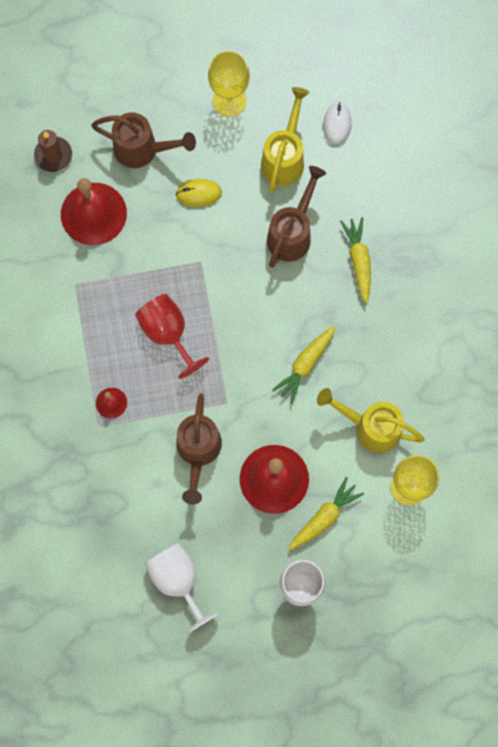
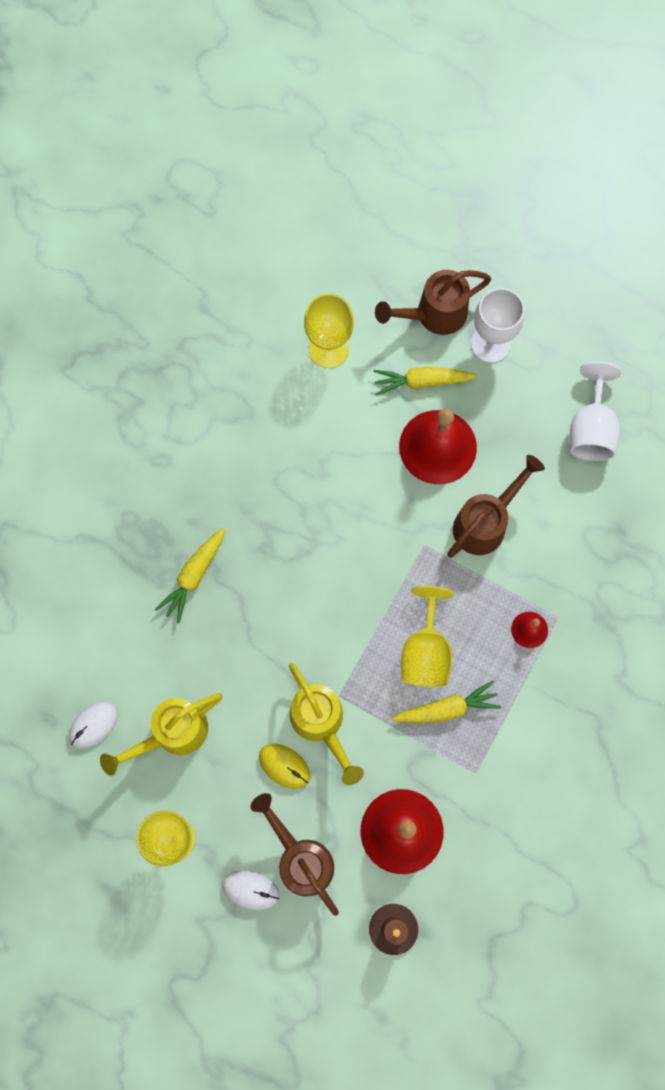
camera: 140 degrees left, 0 degrees up
red goblet [135,294,209,379] -> yellow goblet [401,586,454,687]
brown watering can [267,166,326,268] -> brown watering can moved to [375,270,491,335]
yellow carrot [272,326,335,404] -> yellow carrot moved to [392,680,501,723]
yellow watering can [317,388,425,453] -> yellow watering can moved to [289,663,364,785]
none -> white mouse [222,870,280,910]

